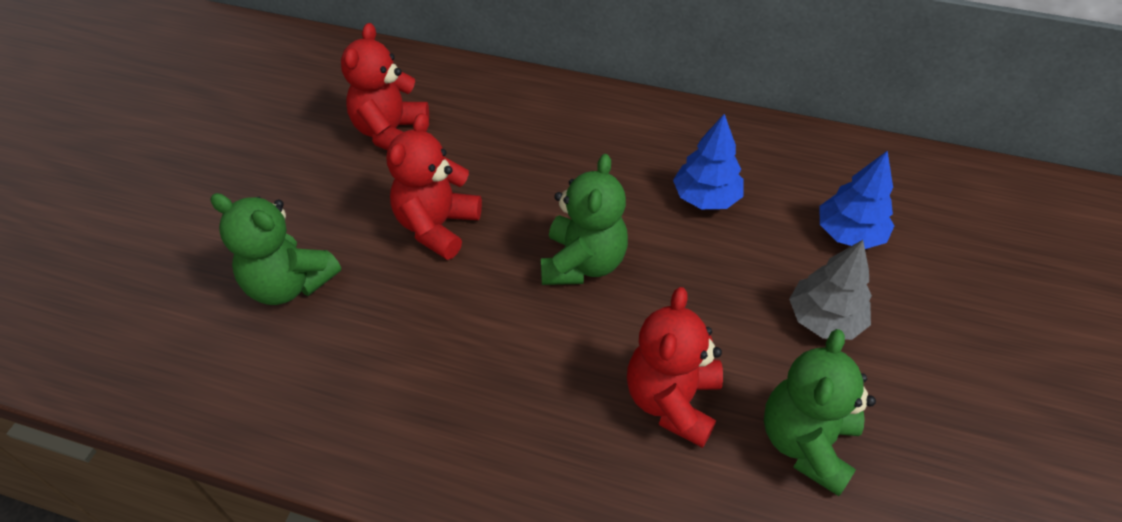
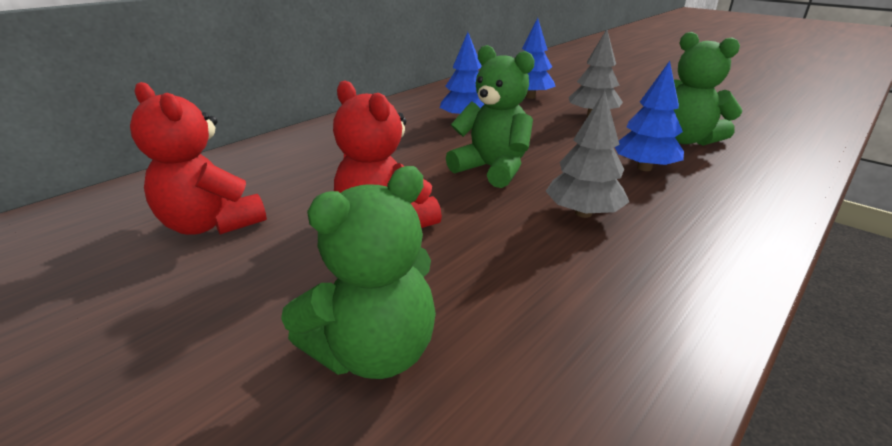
camera: 65 degrees left, 20 degrees down
red teddy bear [627,287,723,448] -> blue tree [614,61,684,171]
none -> grey tree [545,90,629,218]

